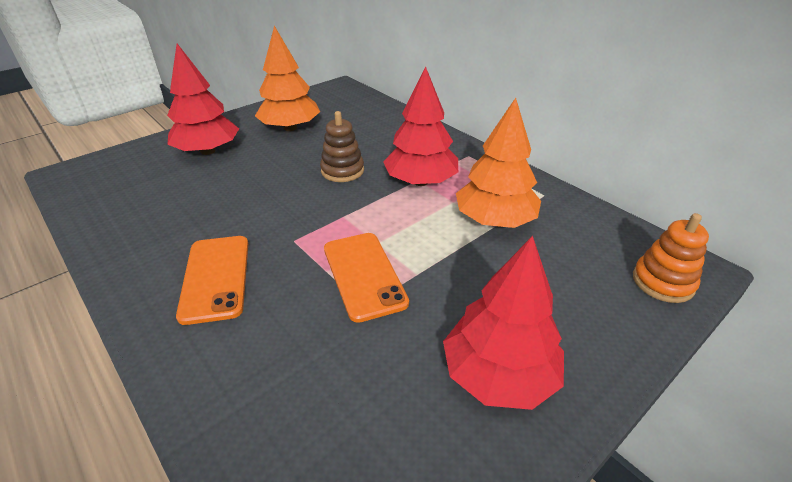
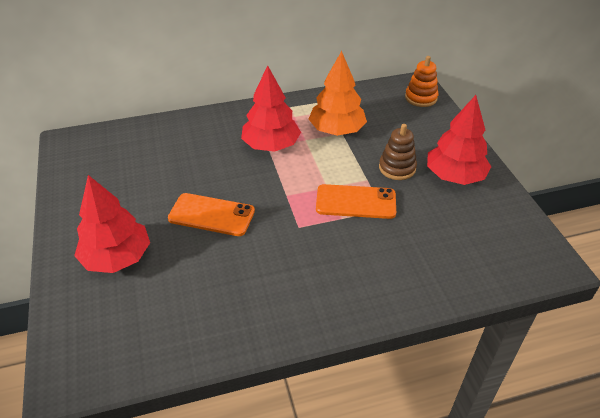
camera: 65 degrees left, 5 degrees up
orange phone [176,236,248,325] -> orange phone moved to [168,193,255,236]
orange tree [255,26,320,131] -> none
brown stacking toy [320,111,364,182] -> brown stacking toy moved to [379,124,417,180]

